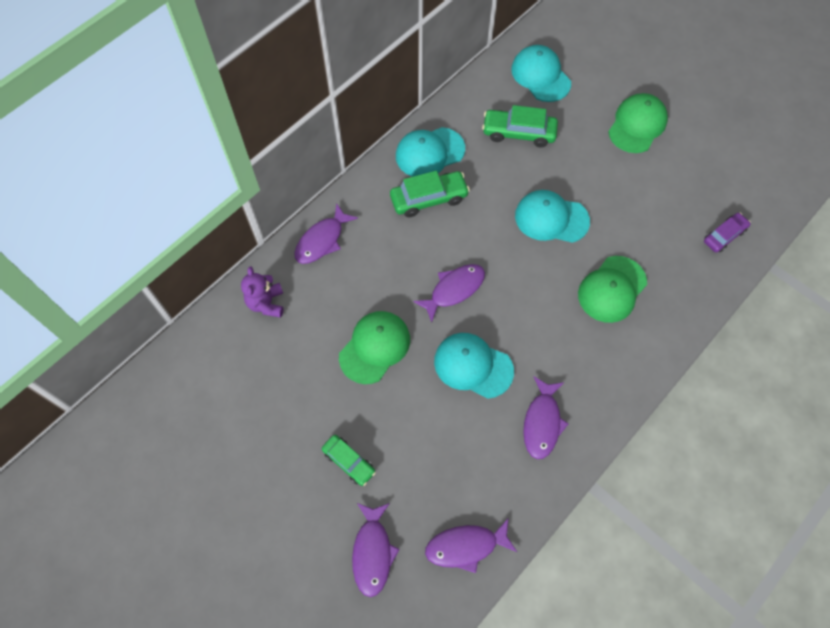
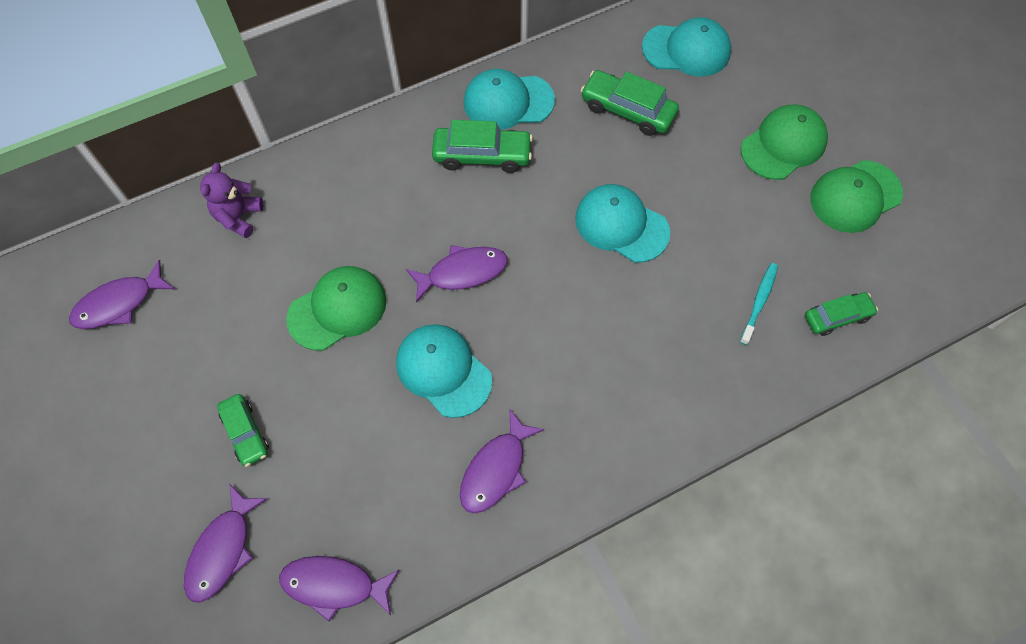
camera: 20 degrees right, 0 degrees up
purple fish [294,203,358,264] -> purple fish moved to [69,260,174,329]
turquoise cap [511,45,571,102] -> turquoise cap turned 105 degrees clockwise [642,17,731,77]
green cap [578,256,647,323] -> green cap moved to [810,160,903,233]
purple car [704,213,751,253] -> green car [805,292,878,336]
none -> turquoise toothbrush [740,263,778,345]

